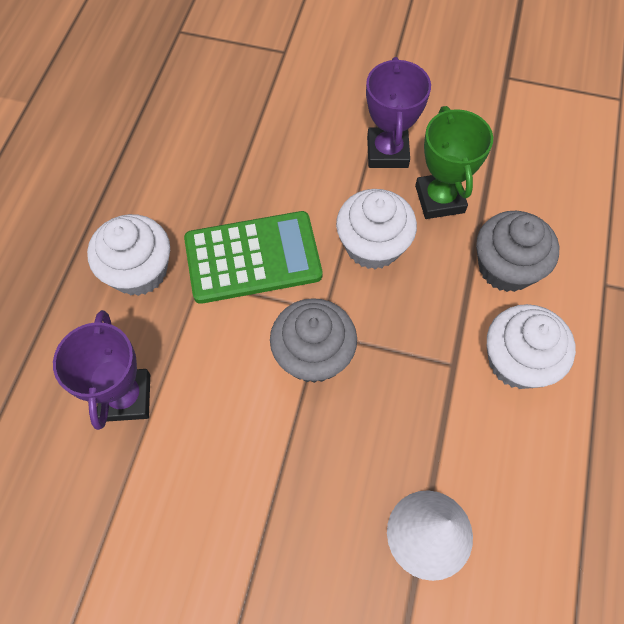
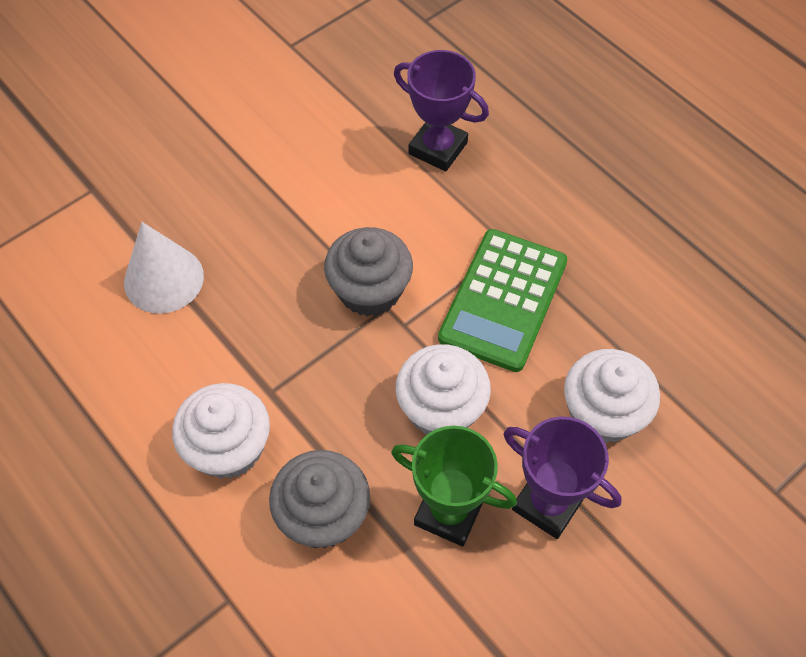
camera: 125 degrees right, 5 degrees down
white cupcake [87,214,170,296] -> white cupcake moved to [564,349,660,443]

